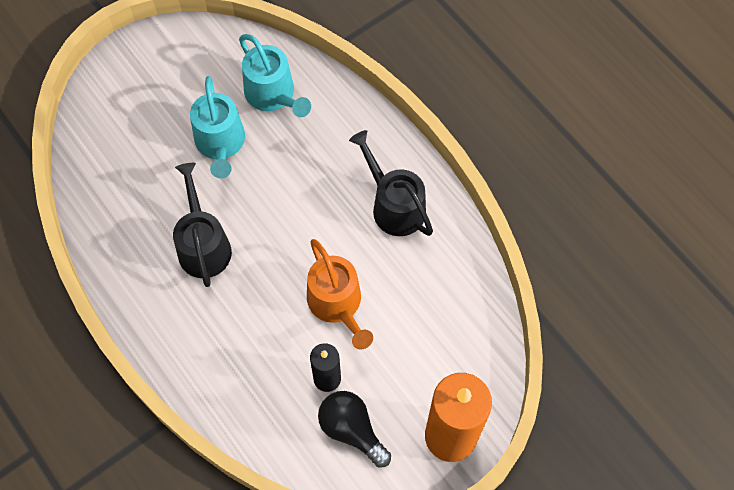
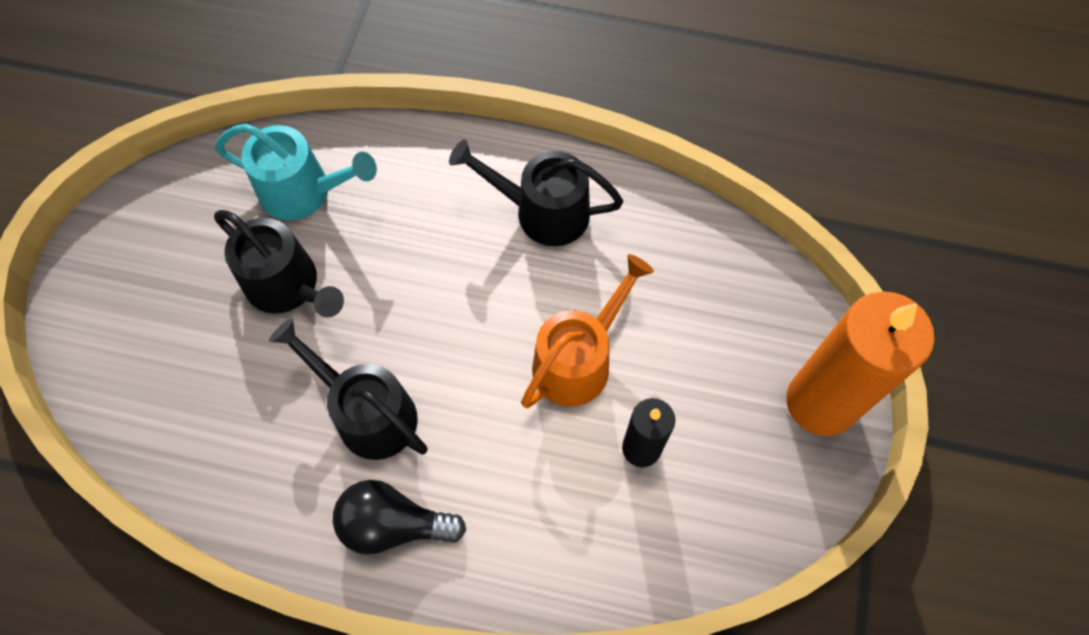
camera: 40 degrees left, 0 degrees up
turquoise watering can [190,76,245,179] -> black watering can [214,210,344,317]
orange watering can [307,239,373,350] -> orange watering can turned 75 degrees counterclockwise [521,254,654,408]
black light bulb [318,391,391,468] -> black light bulb moved to [333,480,466,555]

